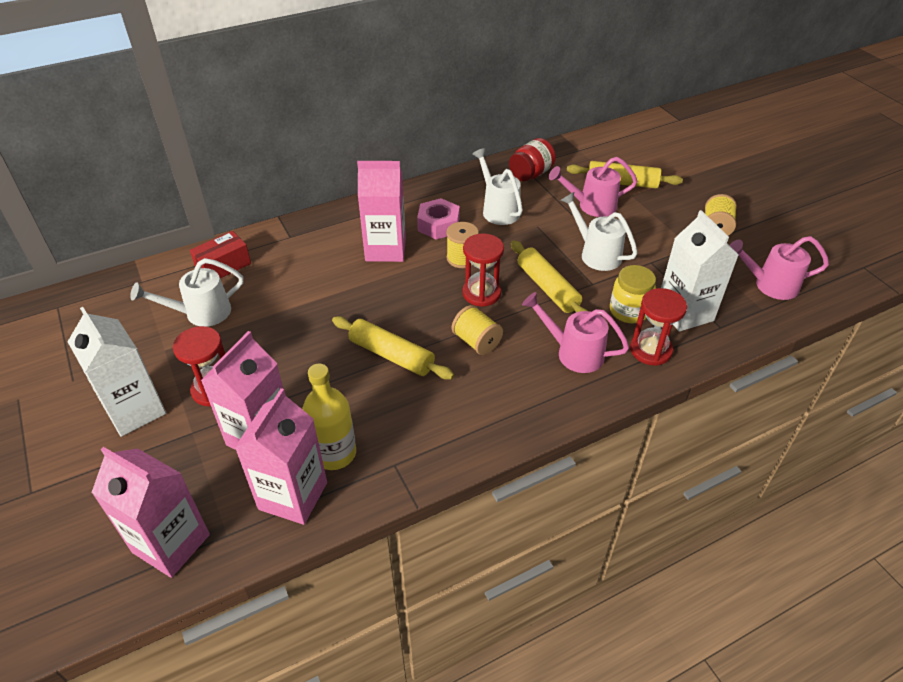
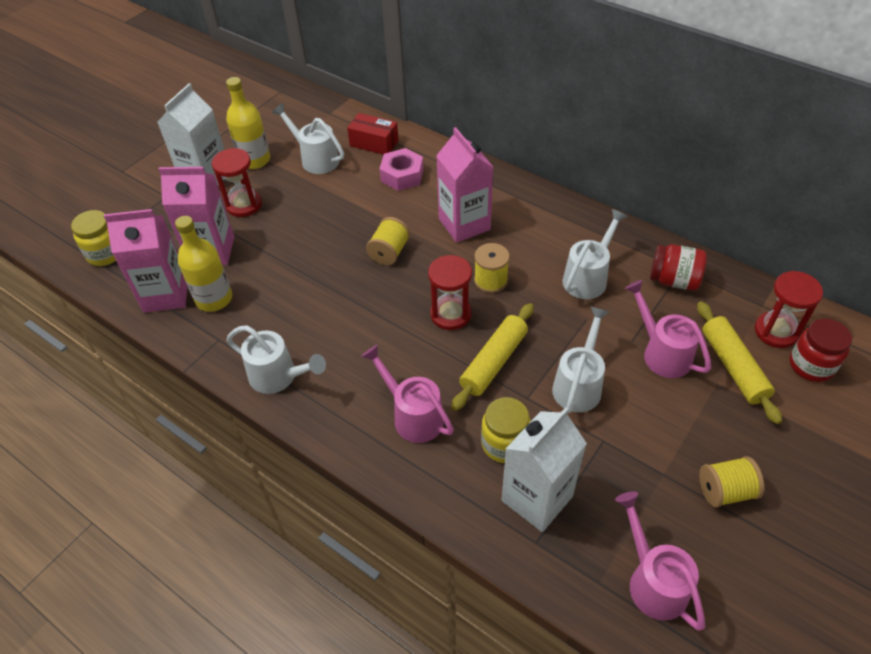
camera: 65 degrees right, 5 degrees up
pink carton [91,447,210,578] -> yellow jar [71,210,116,266]
yellow rolling pin [332,316,454,380] -> none
pink nut [417,198,460,240] -> pink nut moved to [380,148,424,191]
yellow spool [452,305,503,355] -> yellow spool moved to [366,217,410,265]
pink watering can [522,292,629,373] -> pink watering can turned 45 degrees counterclockwise [361,345,454,443]
red hourglass [630,288,687,366] -> red hourglass moved to [755,271,823,348]
none -> yellow bottle [226,77,270,169]
none -> white watering can [226,325,326,394]
none -> red jar [790,319,852,382]

